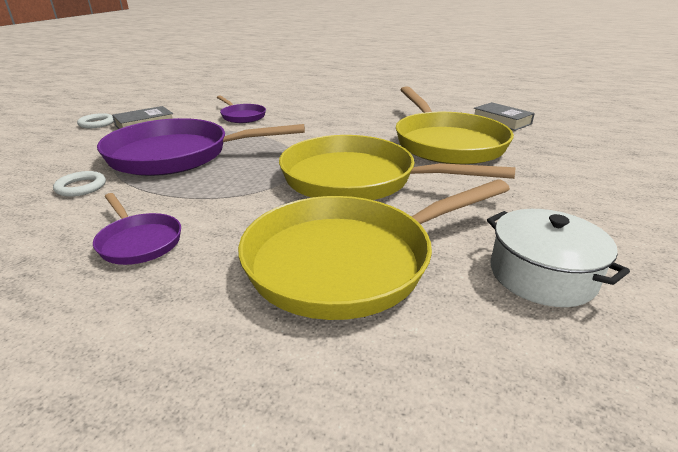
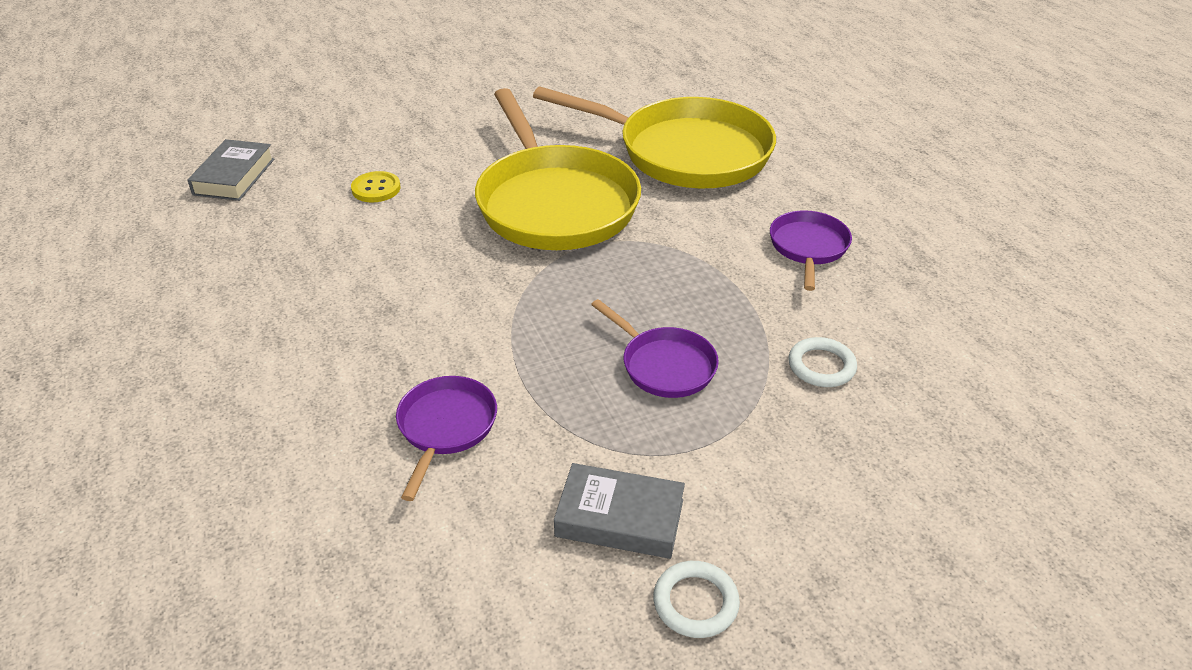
camera: 130 degrees left, 10 degrees up
purple pan [97,118,305,176] -> purple pan [591,299,719,398], size x0.47
yellow pan [396,86,514,165] -> yellow button [351,171,400,202]
white pot [487,209,630,307] -> none

